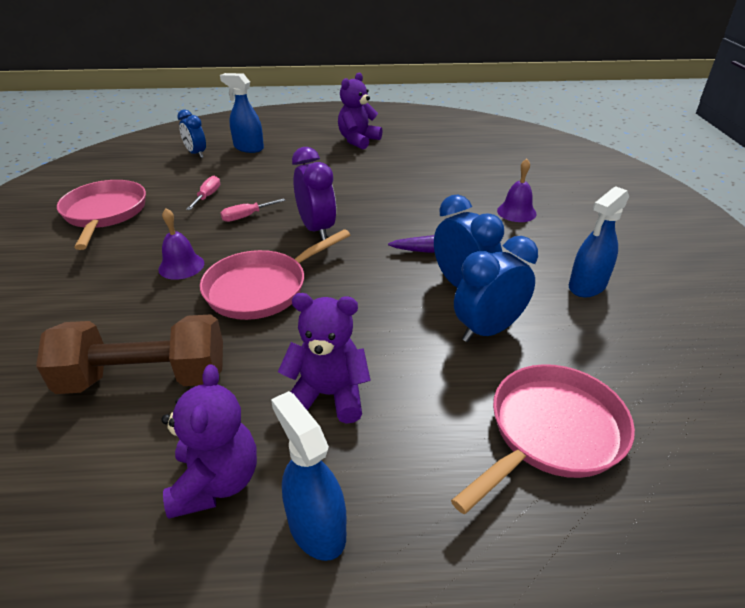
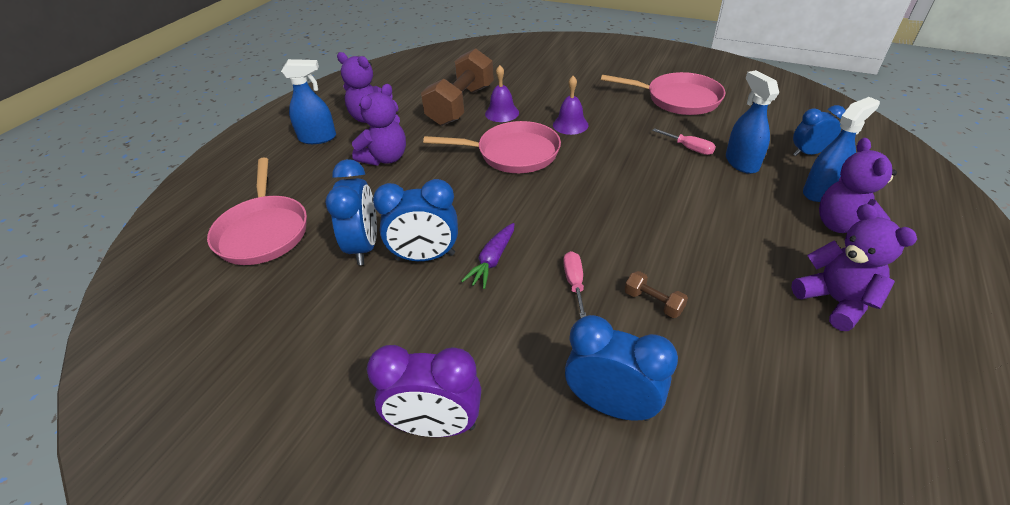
camera: 120 degrees right, 5 degrees up
pink pan [200,229,350,320] -> pink pan turned 105 degrees clockwise [423,121,561,173]
pink screwdriver [221,198,286,222] -> pink screwdriver moved to [563,251,586,318]
purple clock [292,147,336,241] -> purple clock moved to [366,345,481,437]
purple bell [497,159,537,222] -> purple bell moved to [485,65,519,122]
blue spray bottle [569,186,629,297] -> blue spray bottle moved to [726,70,779,174]
none -> blue clock [565,315,678,421]
none -> brown dumbbell [625,271,688,318]
none -> purple teddy bear [819,138,897,233]

